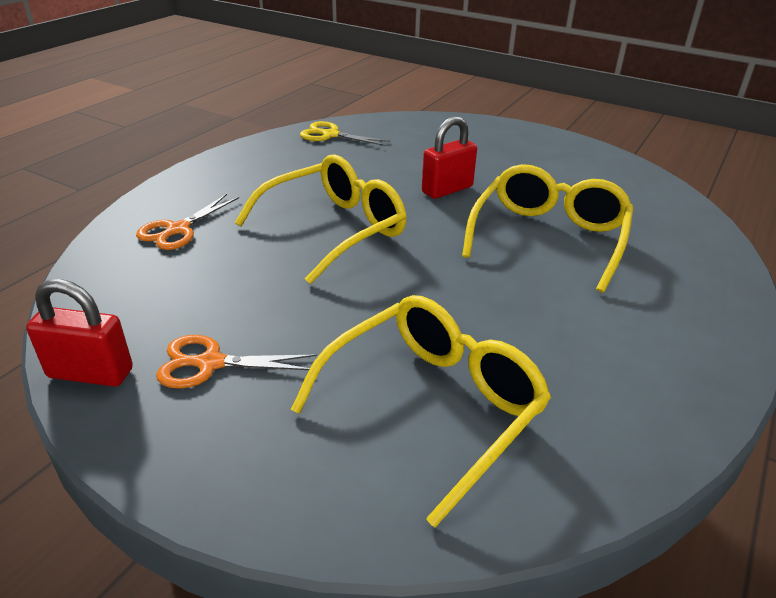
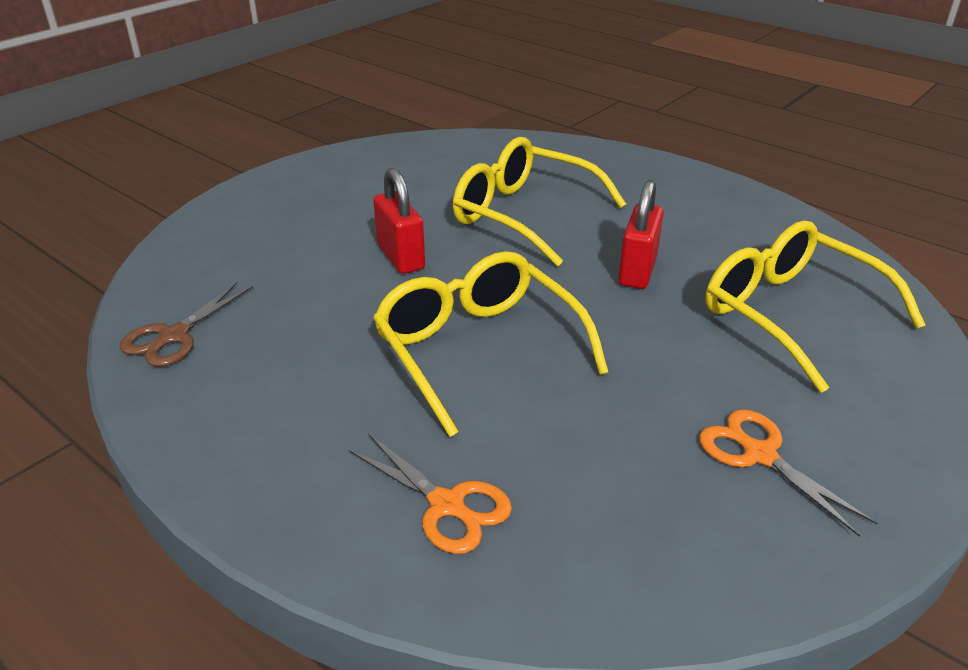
camera: 80 degrees left, 0 degrees up
red padlock [26,279,133,387] -> red padlock moved to [618,180,664,289]
orange scissors [156,335,317,388] -> orange scissors turned 135 degrees clockwise [699,409,877,537]
yellow scissors [300,121,391,146] -> brown scissors [119,282,253,367]

